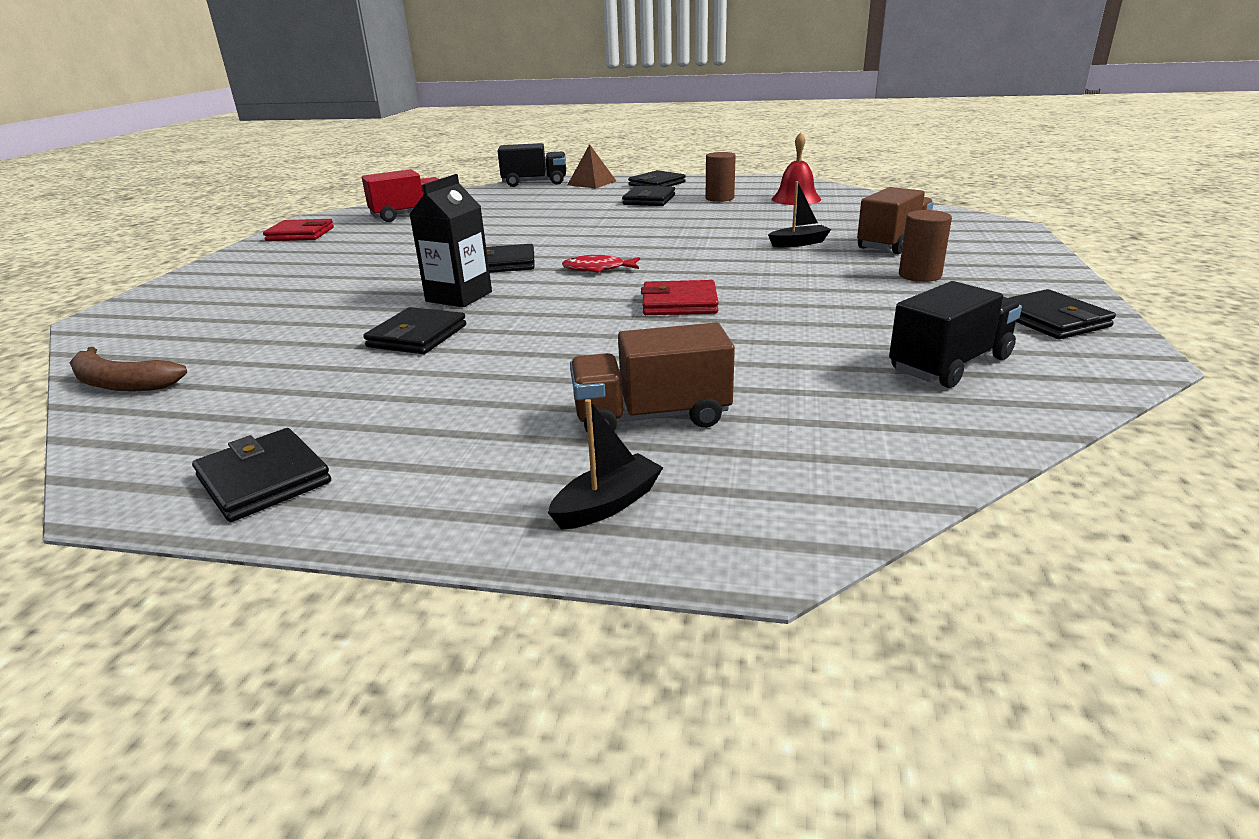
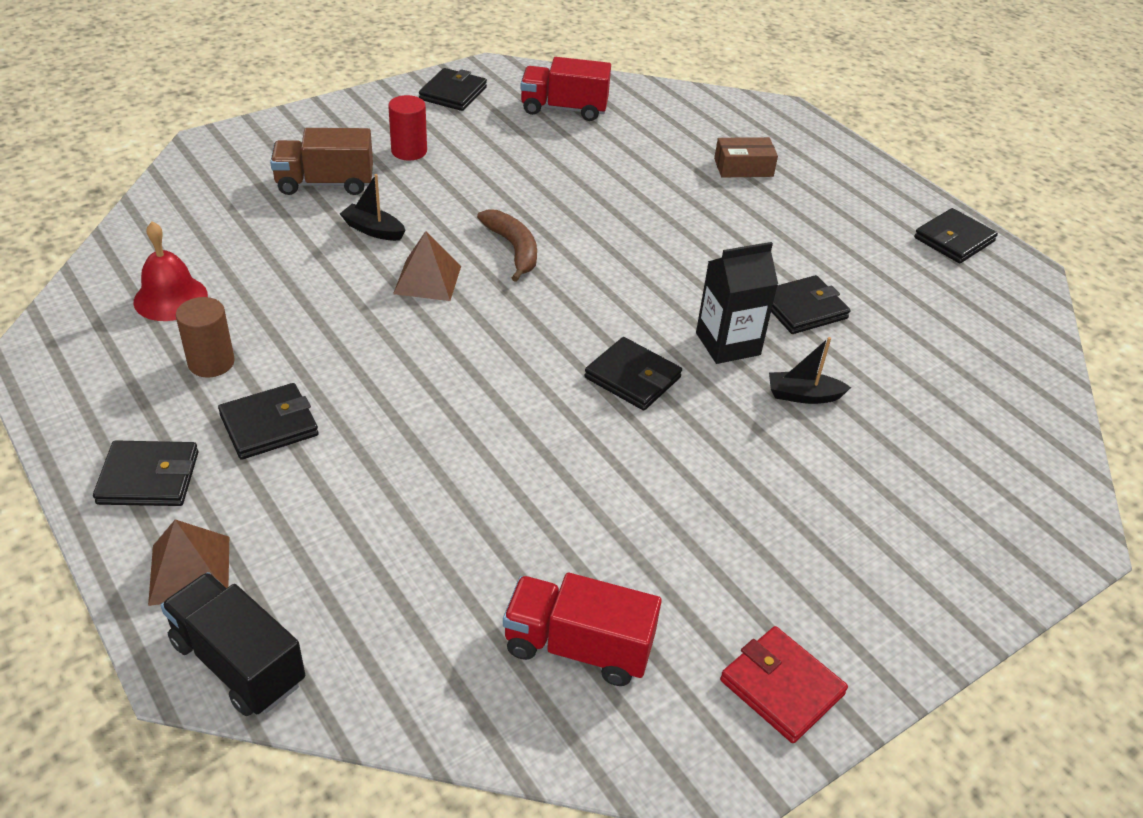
camera: 140 degrees left, 15 degrees up
brown banana [69,347,187,391] -> brown banana moved to [477,209,537,282]
black wallet [192,428,331,522] -> black wallet turned 45 degrees clockwise [914,208,998,263]
black boat [548,399,663,530] -> black boat moved to [769,337,851,404]
red fish [562,255,640,273] -> none
brown truck [570,323,735,436] -> brown box [714,137,778,177]
red wallet [641,280,719,315] -> none
black truck [889,281,1022,388] -> red truck [520,57,611,121]
brown cylinder [899,210,952,282] -> red cylinder [388,95,427,161]
none -> brown pyramid [393,231,461,301]

